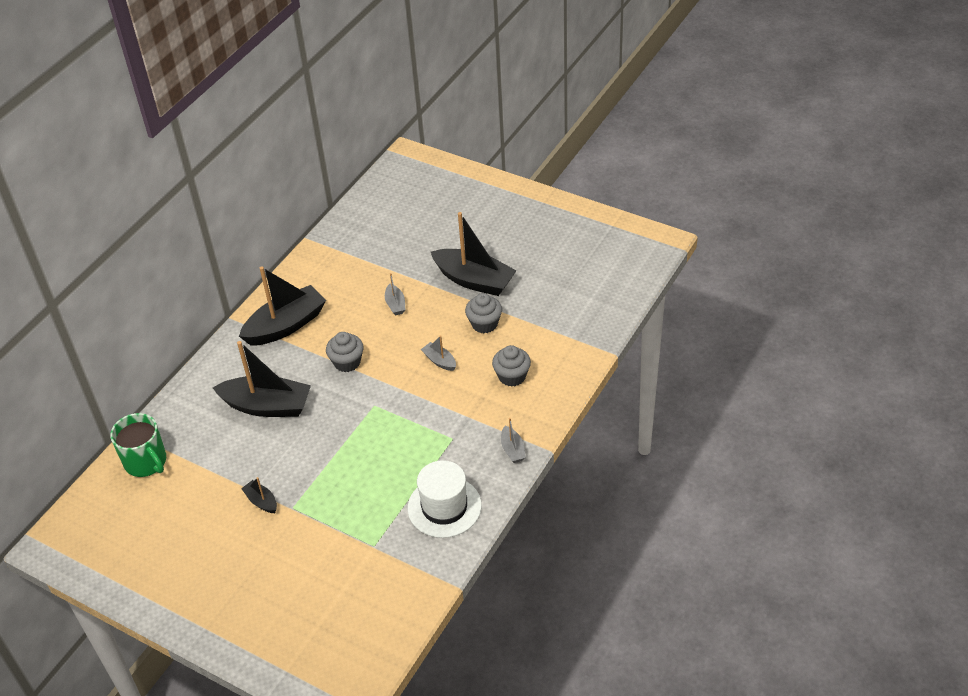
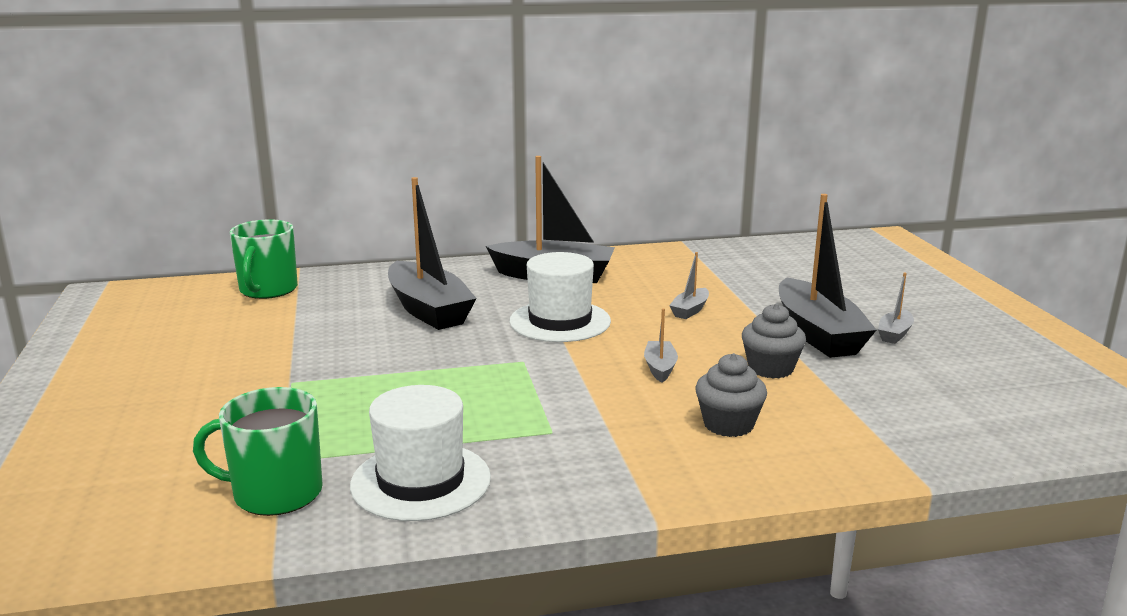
camera: 45 degrees right, 25 degrees down
black boat [241,477,277,513] -> none
grey cupcake [326,332,364,372] -> white hat [510,252,611,342]
grey boat [501,418,526,463] -> grey boat moved to [878,272,914,344]
none -> green mug [193,387,323,516]

